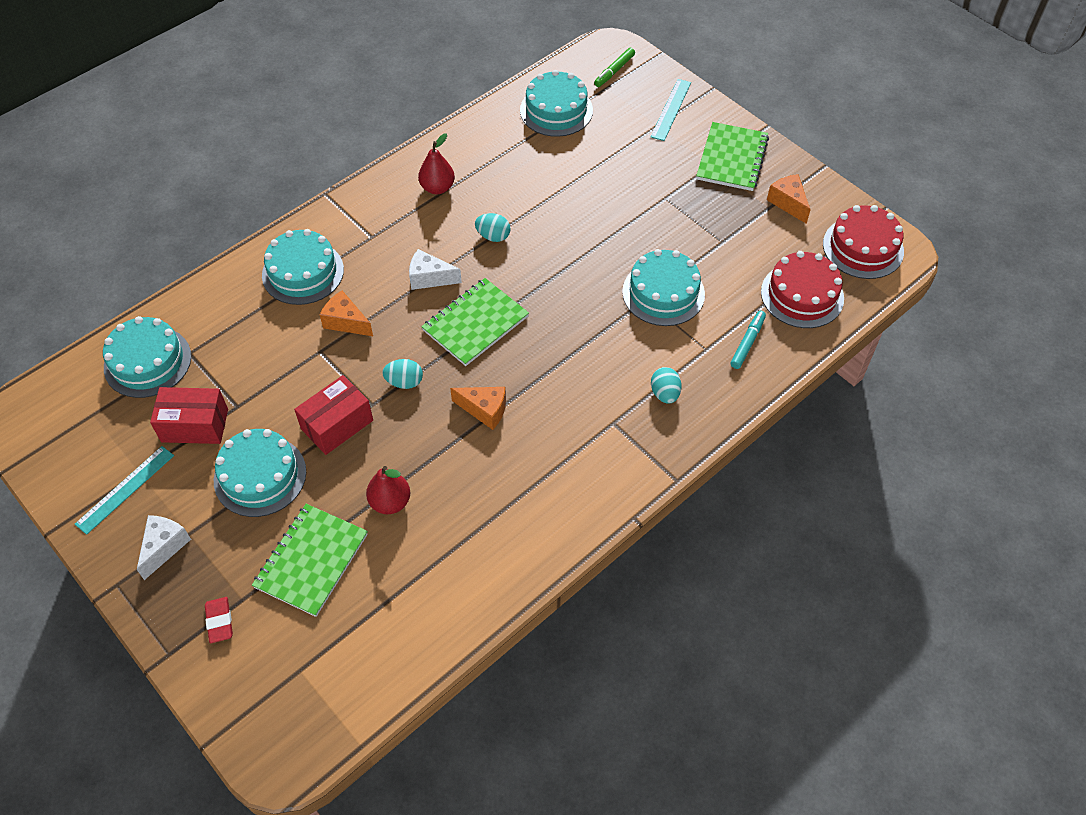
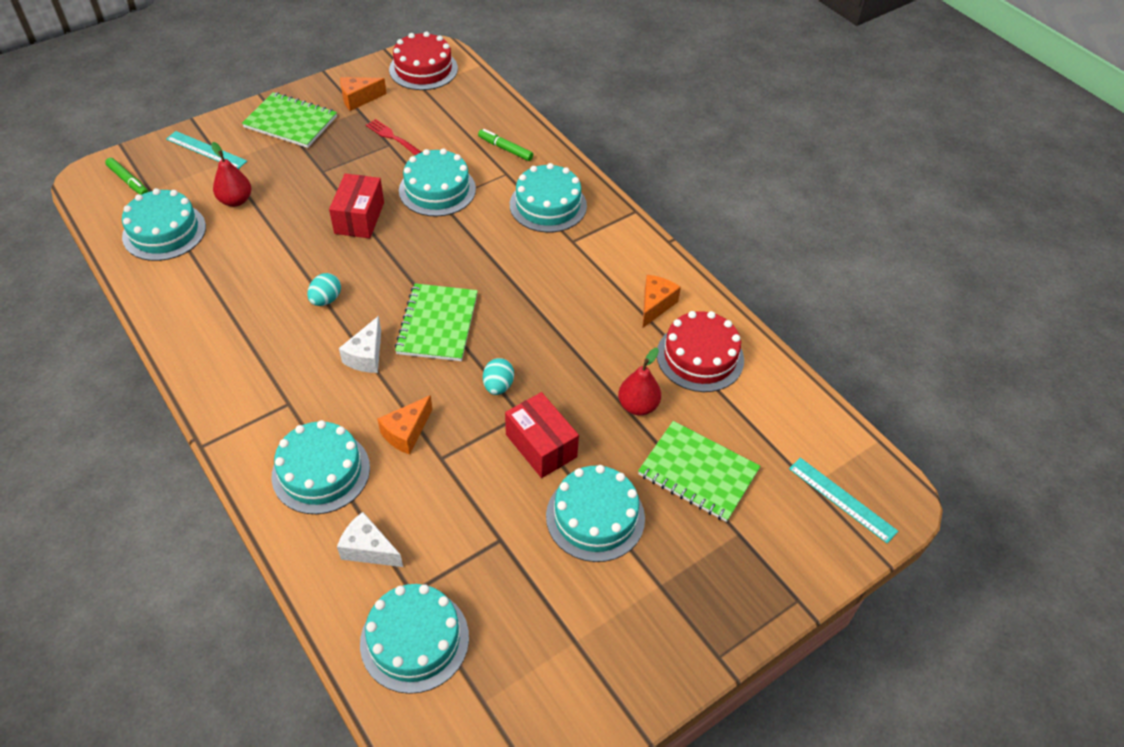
camera: 85 degrees left, 5 degrees down
turquoise ruler [75,446,174,535] -> turquoise ruler moved to [789,458,898,544]
white cheese [137,515,191,580] -> white cheese moved to [337,512,403,567]
red box [150,387,228,444] -> red box moved to [329,173,384,238]
red eraser [205,597,233,643] -> none
red pear [418,134,455,194] -> red pear moved to [211,142,251,207]
green notebook [421,278,529,366] -> green notebook turned 45 degrees clockwise [394,283,478,361]
orange cheese [450,387,506,430] -> orange cheese moved to [643,275,681,328]
turquoise egg [651,367,682,404] -> turquoise cake [510,163,587,233]
turquoise marker [730,311,766,369] -> green marker [478,129,533,161]
red cake [761,251,844,328] -> red cake moved to [657,311,744,392]
none -> red fork [366,119,421,155]

